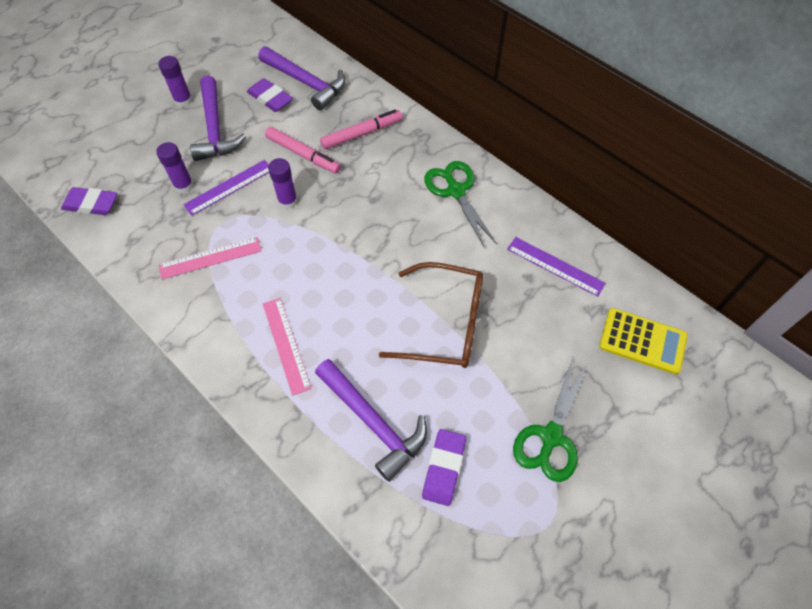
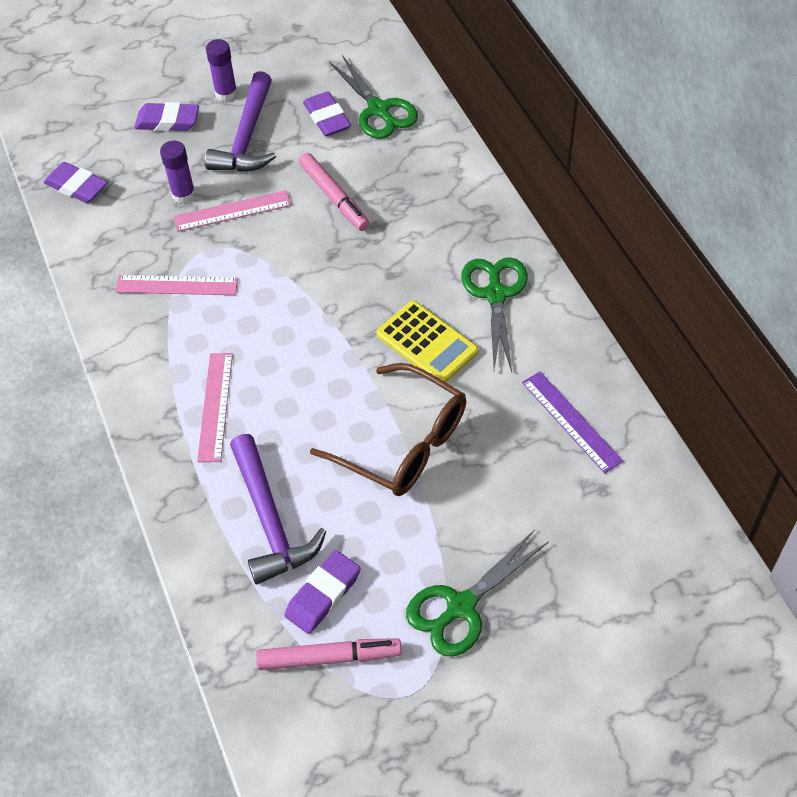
camera: 25 degrees right, 5 degrees down
purple ruler [183,160,269,216] -> pink ruler [173,190,291,232]
purple hammer [258,46,345,110] -> green scissors [329,55,418,139]
purple glue stick [268,158,298,209] -> none
pink marker [320,109,402,149] -> pink marker moved to [256,638,402,670]
yellow calculator [599,308,688,374] -> yellow calculator moved to [376,301,478,382]
none -> purple eraser [134,102,199,131]

